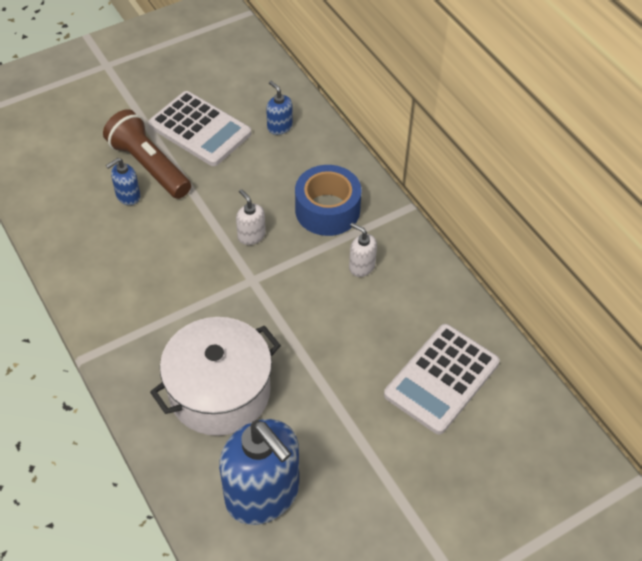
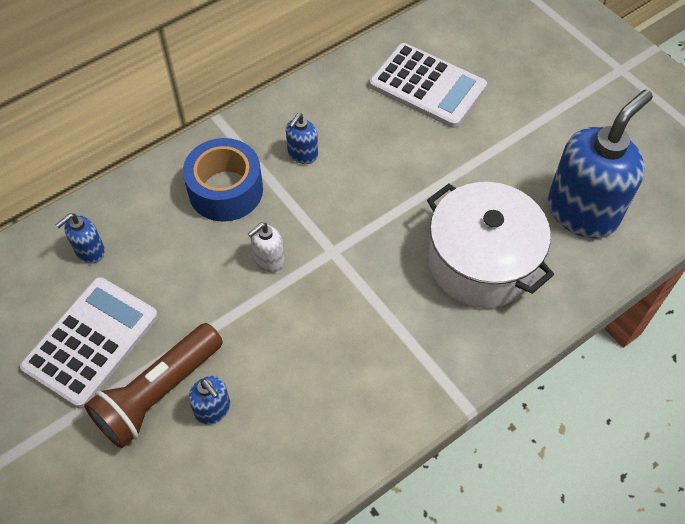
camera: 95 degrees left, 5 degrees up
white soap dispenser [349,223,377,277] -> blue soap dispenser [286,113,318,164]

